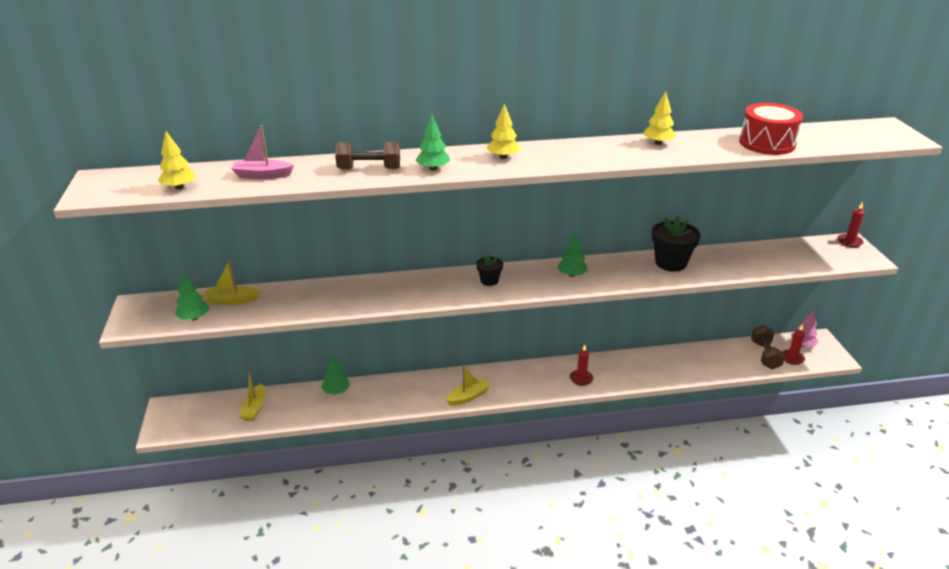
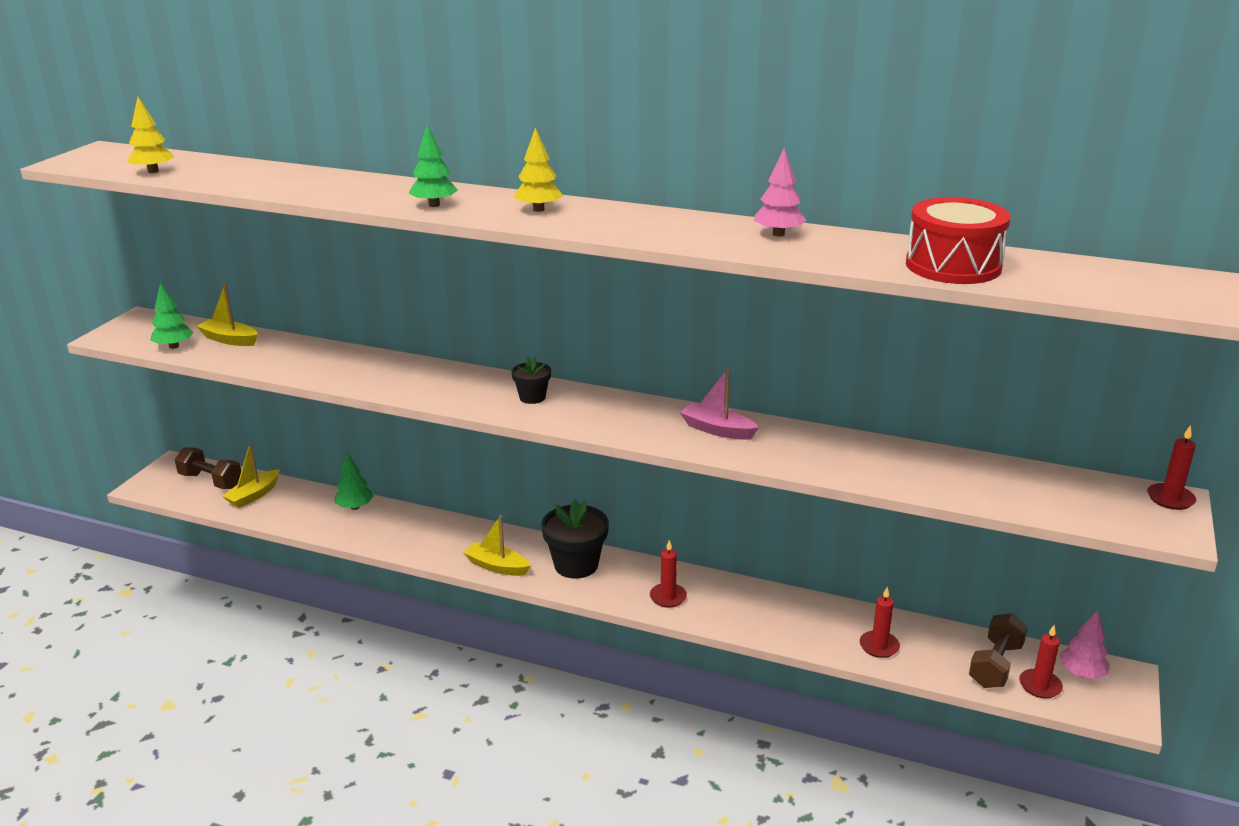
camera: 30 degrees right, 5 degrees down
pink boat [231,125,294,179] -> pink boat moved to [680,368,759,440]
brown dumbbell [335,142,400,169] -> brown dumbbell moved to [174,447,241,489]
yellow boat [446,366,490,406] -> yellow boat turned 150 degrees counterclockwise [463,515,531,576]
green tree [557,232,588,277] -> none
yellow tree [643,91,676,145] -> pink tree [754,148,806,237]
black flower pot [652,215,701,272] -> black flower pot moved to [541,499,609,579]
none -> red candle [860,587,900,658]

